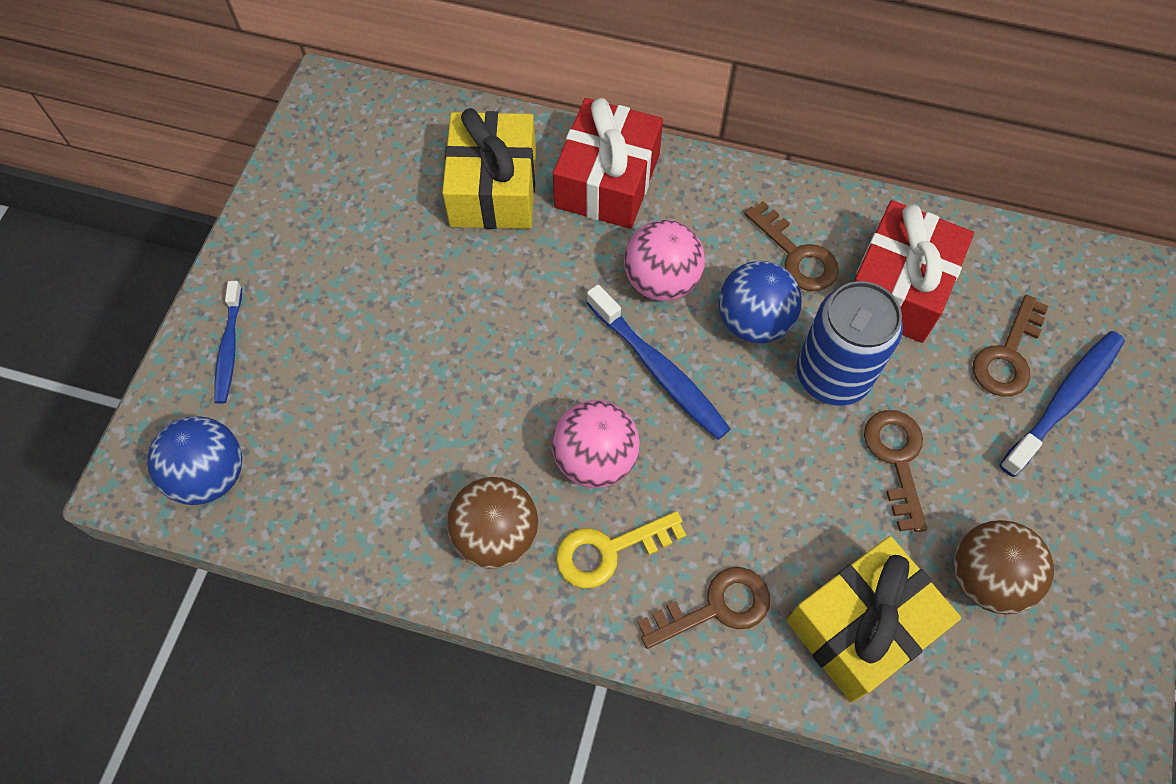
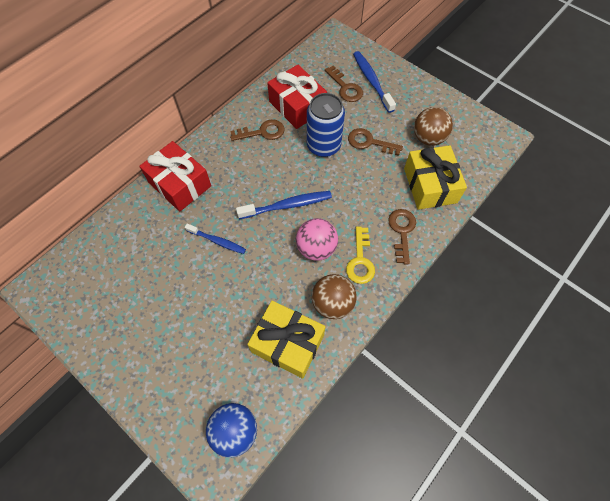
camera: 65 degrees left, 0 degrees up
blue toothbrush [214,281,242,404] -> blue toothbrush moved to [185,224,246,254]
yellow gift [442,108,536,229] -> yellow gift moved to [247,301,325,379]
pink ball [624,220,705,301] -> none
blue ball [718,261,802,343] -> none

